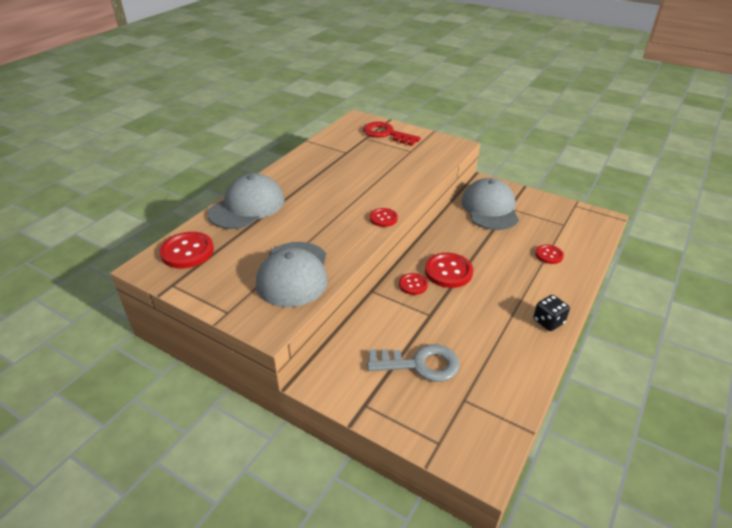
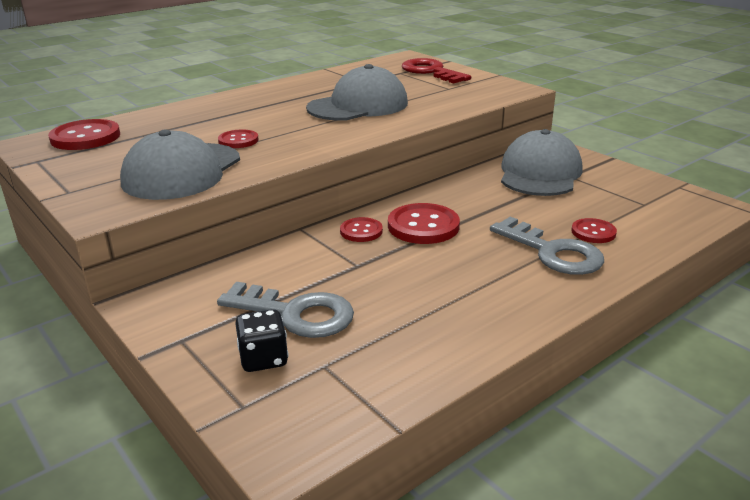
camera: 20 degrees right, 10 degrees down
grey cap [207,173,285,229] -> grey cap moved to [306,64,408,121]
red button [370,208,398,227] -> red button moved to [218,130,259,148]
black dice [533,295,570,331] -> black dice moved to [235,309,289,372]
none -> grey key [490,217,604,275]

